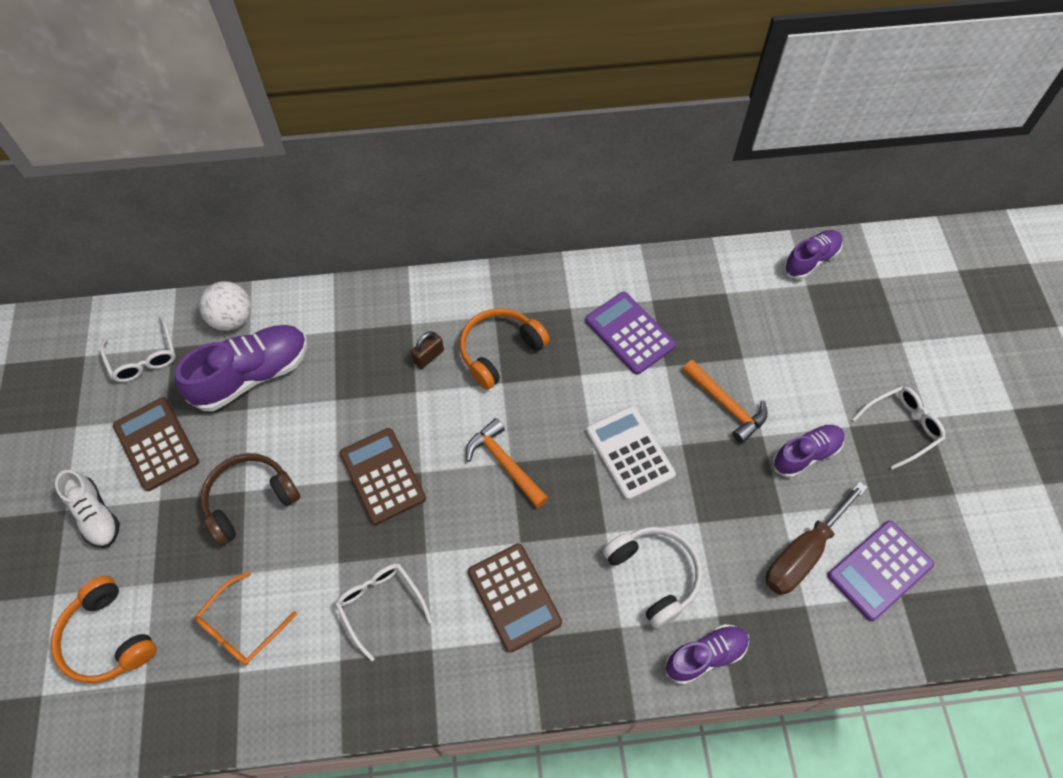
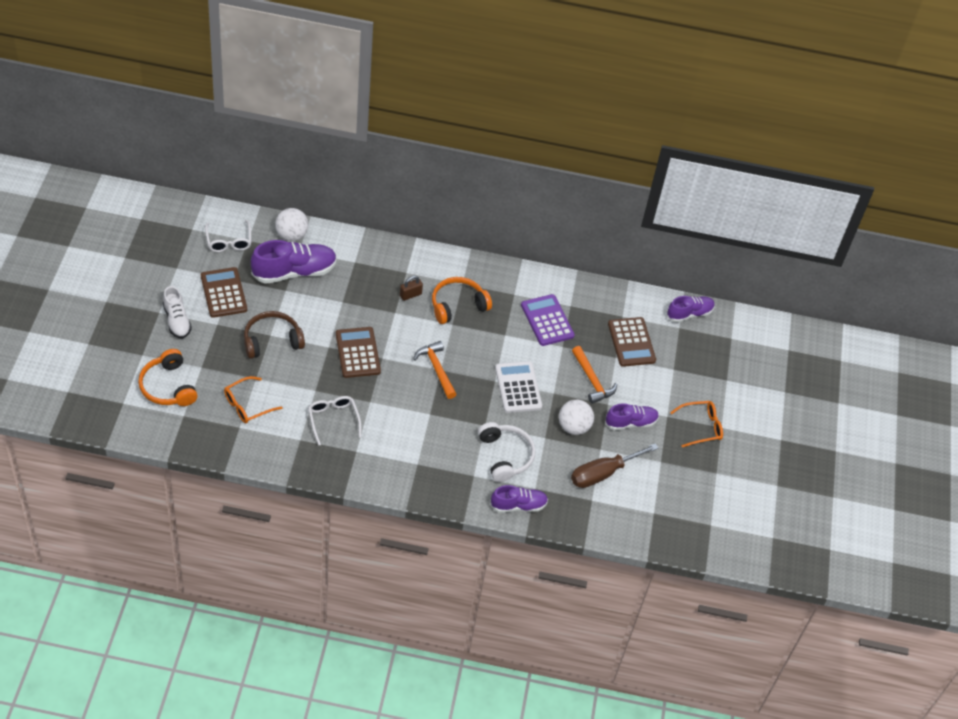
camera: 10 degrees right, 10 degrees down
brown calculator [468,543,562,653] -> brown calculator moved to [608,317,656,367]
purple calculator [828,520,934,621] -> none
white glasses [852,386,946,470] -> orange glasses [670,401,723,447]
none -> white ball [559,400,594,435]

